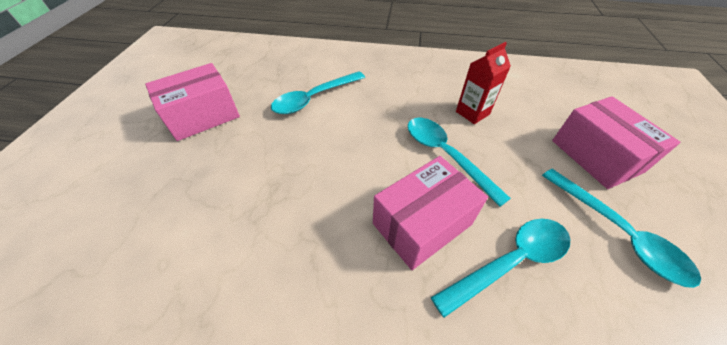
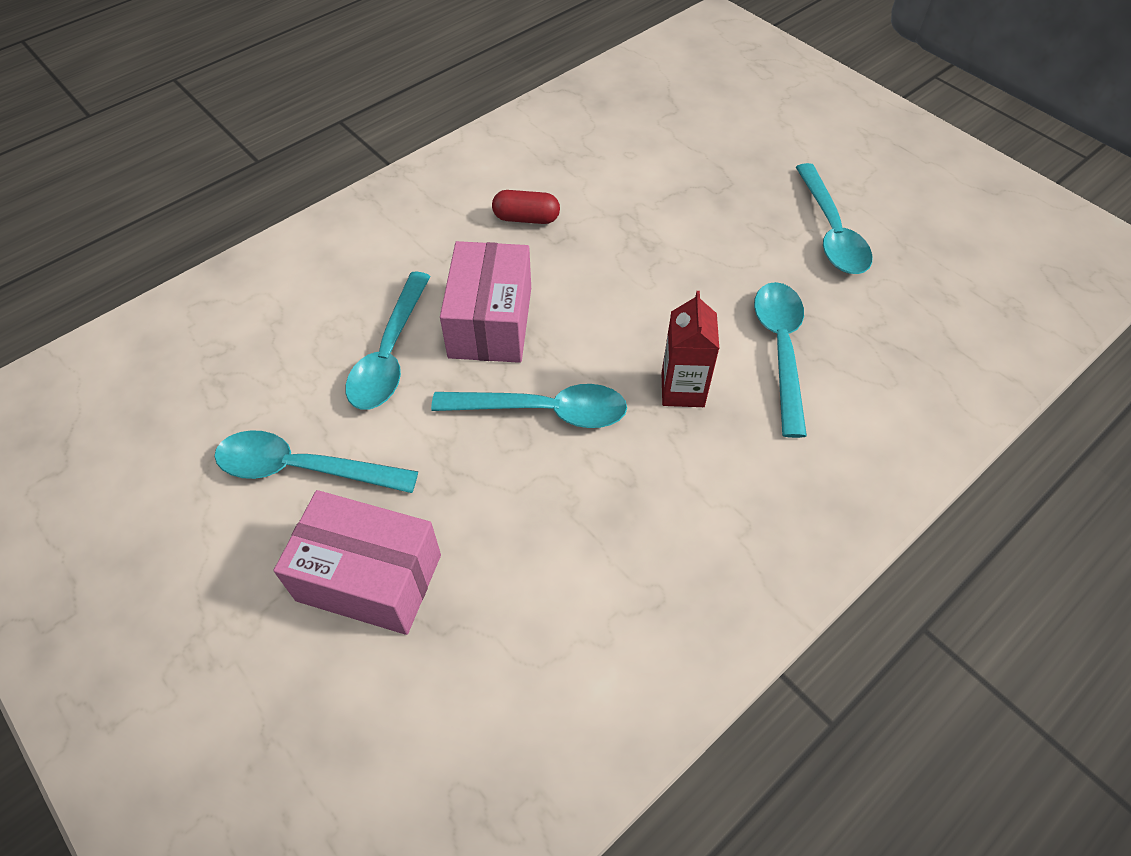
camera: 130 degrees right, 5 degrees up
pink box [145,63,240,141] -> turquoise spoon [796,163,872,274]
red carton [456,42,511,124] -> red carton moved to [661,291,719,407]
none -> red capsule [492,190,560,224]

